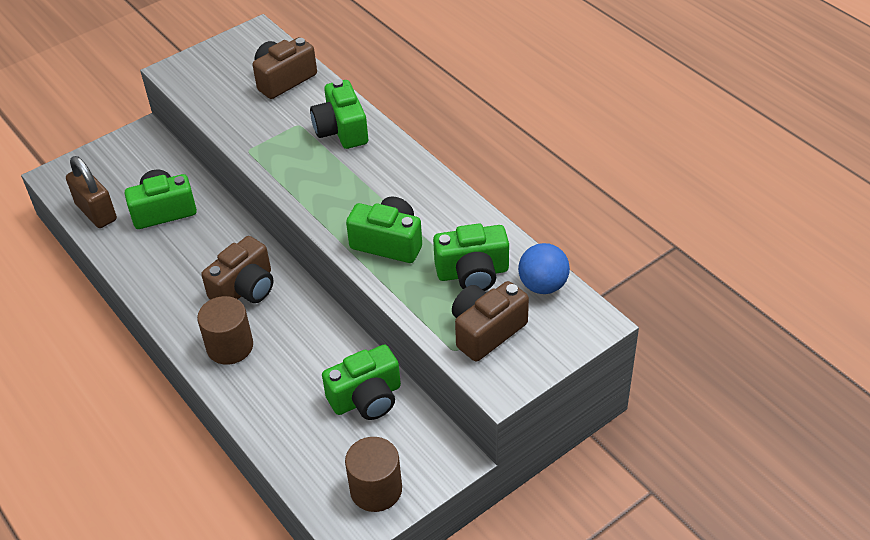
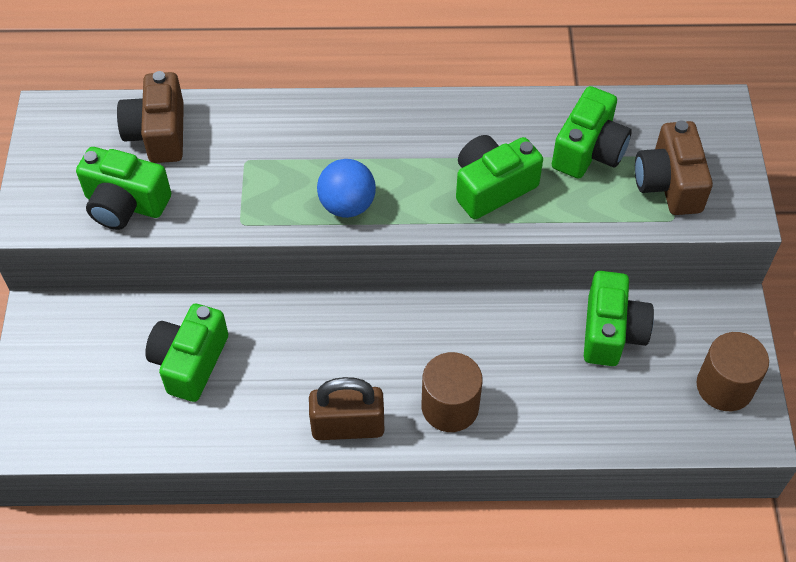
camera: 55 degrees left, 10 degrees up
brown padlock [66,156,117,228] -> brown padlock moved to [309,377,384,440]
brown camera [201,236,273,303] -> none
green camera [310,79,368,149] -> green camera moved to [76,147,171,230]
blue ball [518,243,570,294] -> blue ball moved to [317,159,376,218]

